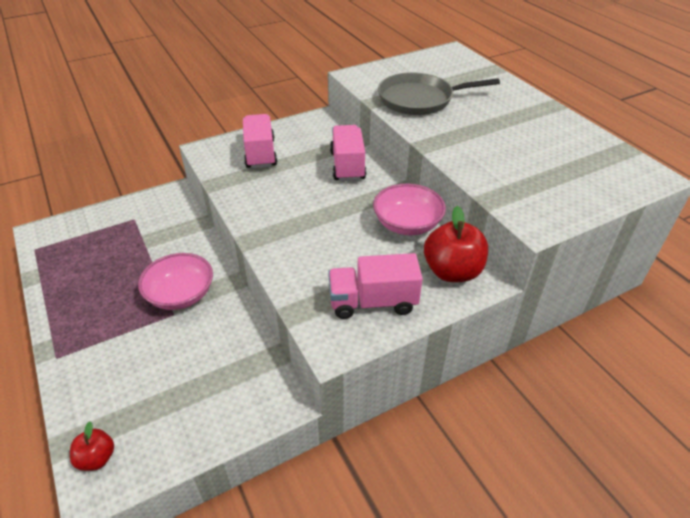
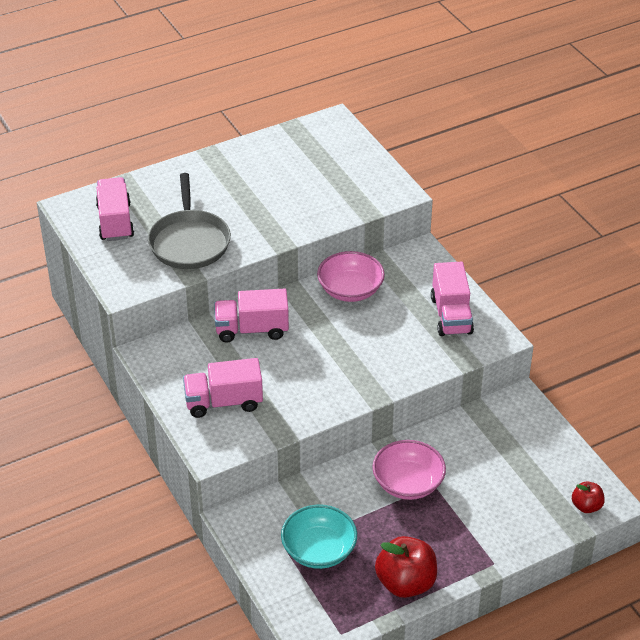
camera: 90 degrees left, 0 degrees up
red apple [424,206,488,282] -> red apple moved to [375,536,437,598]
none -> pink truck [96,177,134,241]
none -> turquoise bowl [281,505,357,569]

